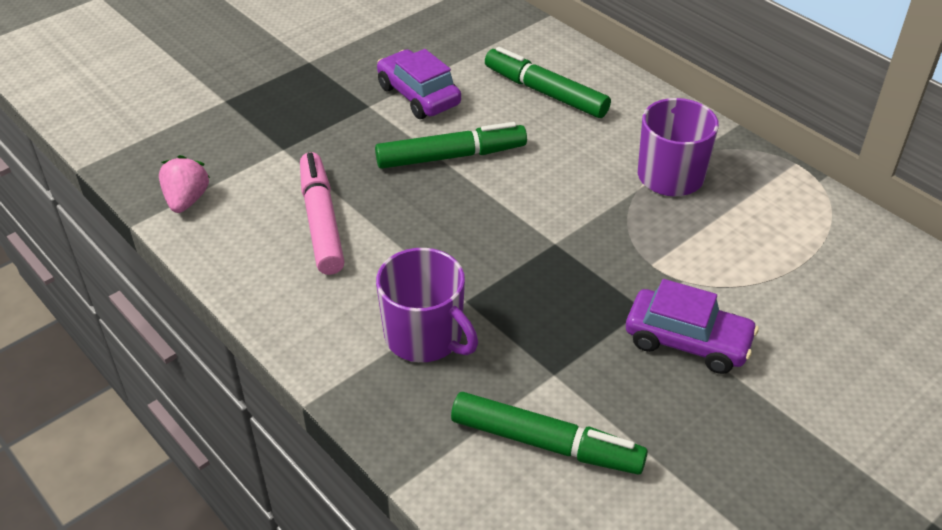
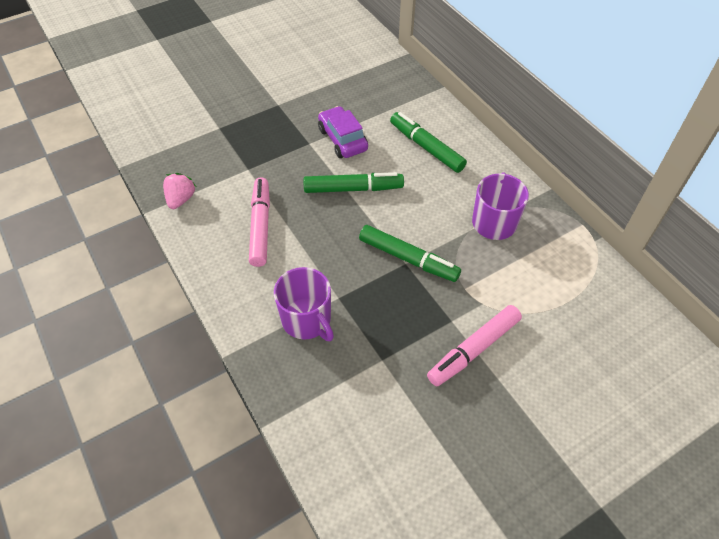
camera: 10 degrees right, 10 degrees up
green marker [451,392,648,474] -> green marker moved to [359,225,461,282]
purple car [626,279,759,374] -> pink marker [427,305,522,386]

